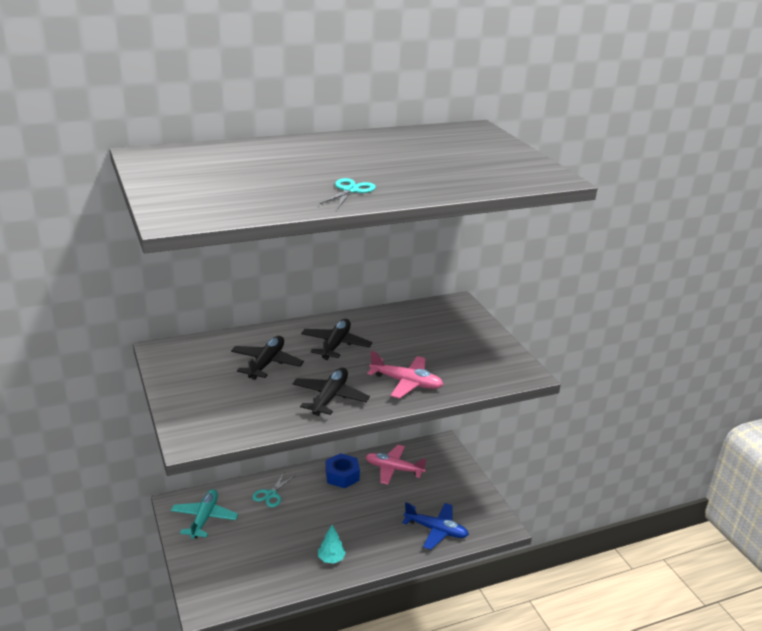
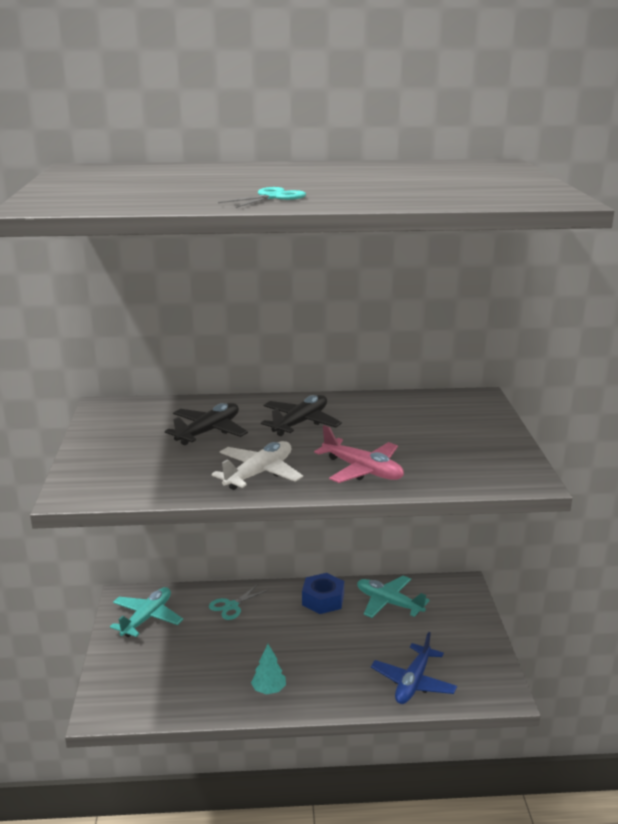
camera: 20 degrees right, 5 degrees down
black plane [293,368,370,416] -> white plane [212,441,303,490]
pink plane [366,445,427,485] -> turquoise plane [357,575,430,618]
blue plane [402,502,469,550] -> blue plane turned 75 degrees clockwise [371,632,457,704]

